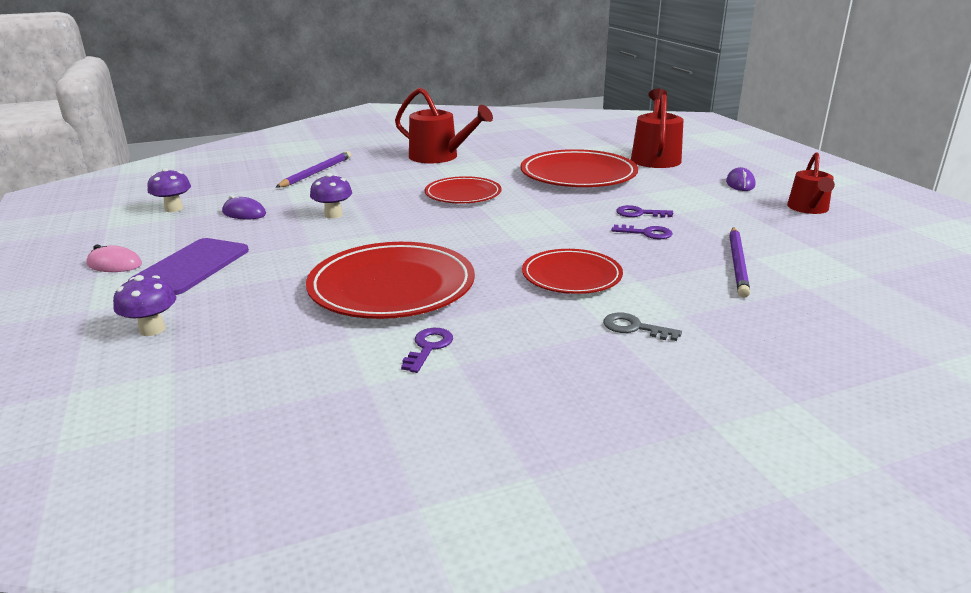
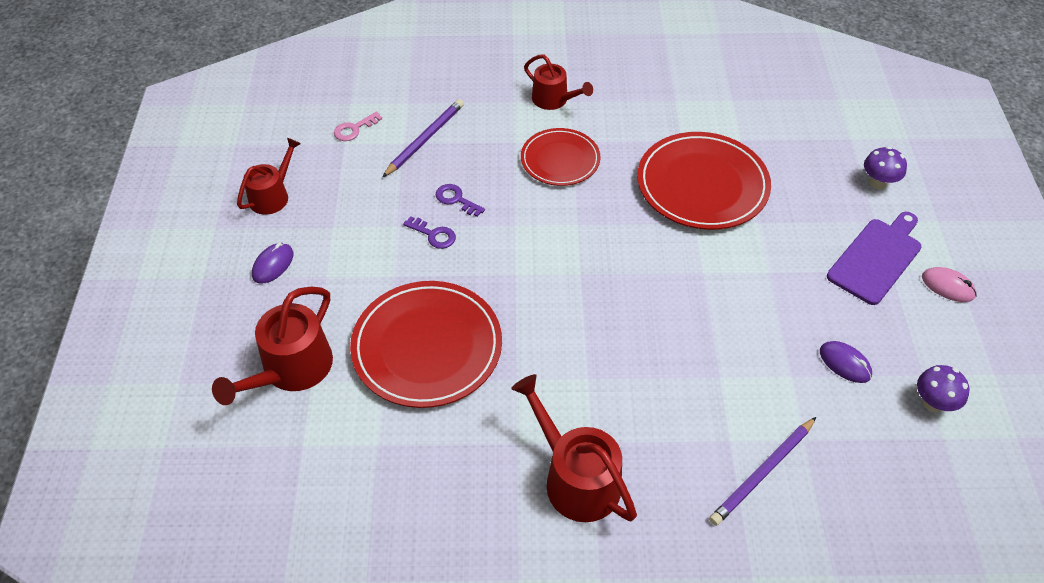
camera: 160 degrees left, 25 degrees up
purple mushroom [310,173,352,219] -> none
purple key [401,328,453,373] -> none
red plate [425,176,502,204] -> none
grey key [603,313,682,341] -> red watering can [524,54,593,110]
none -> pink key [334,112,382,141]

